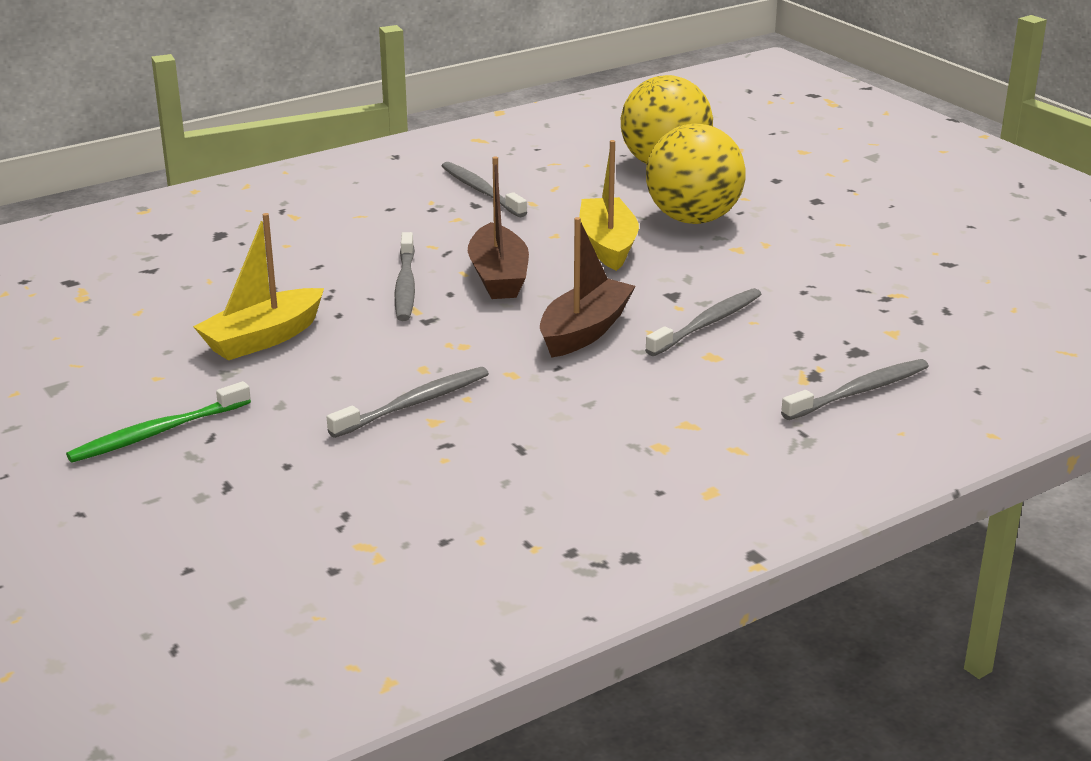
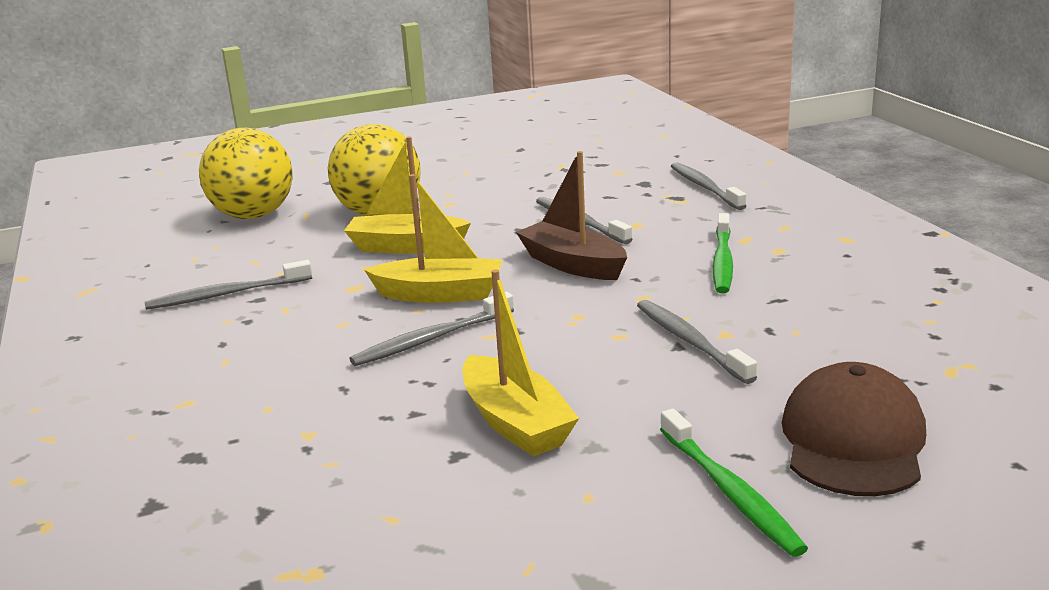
camera: 75 degrees left, 5 degrees down
grey toothbrush [395,232,415,321] -> grey toothbrush turned 135 degrees clockwise [349,292,514,366]
brown boat [468,156,529,299] -> yellow boat [364,174,502,303]
none -> green toothbrush [713,213,733,293]
none -> brown cap [782,362,926,496]

